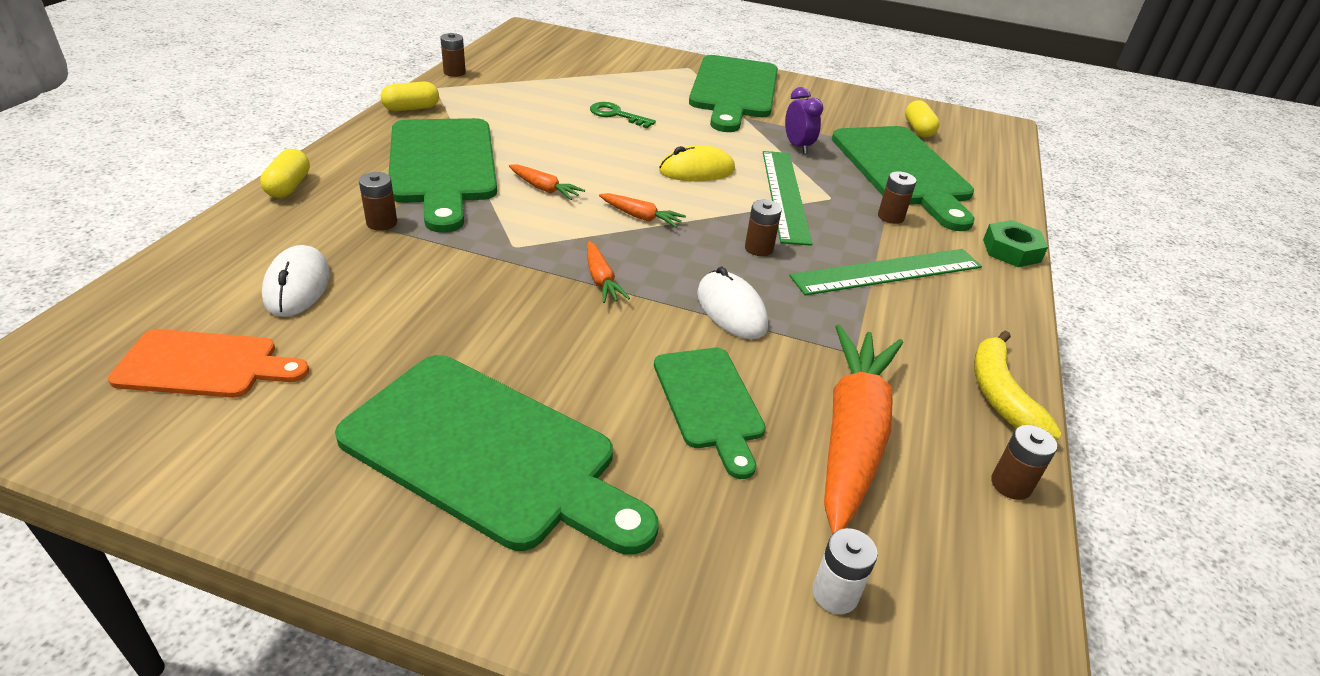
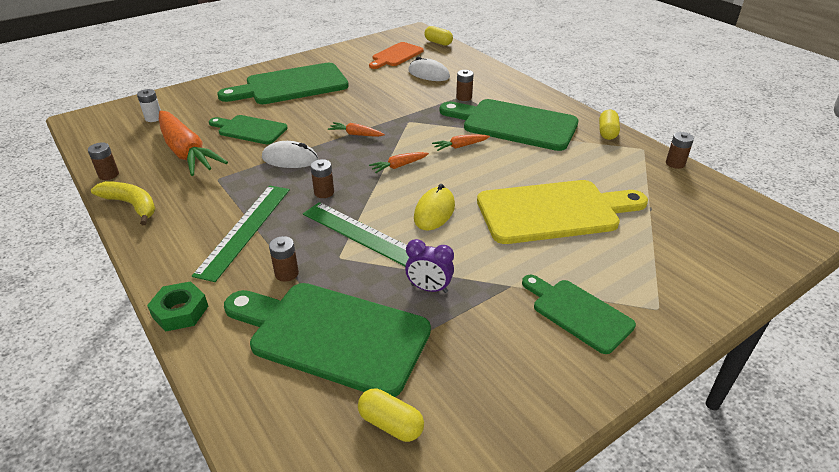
camera: 130 degrees right, 0 degrees up
yellow capsule [260,149,310,198] -> yellow capsule moved to [424,26,453,46]
green key [590,102,656,128] -> yellow cutting board [477,180,648,244]
green cutting board [689,55,778,132] -> green cutting board [522,275,636,354], size x0.58

